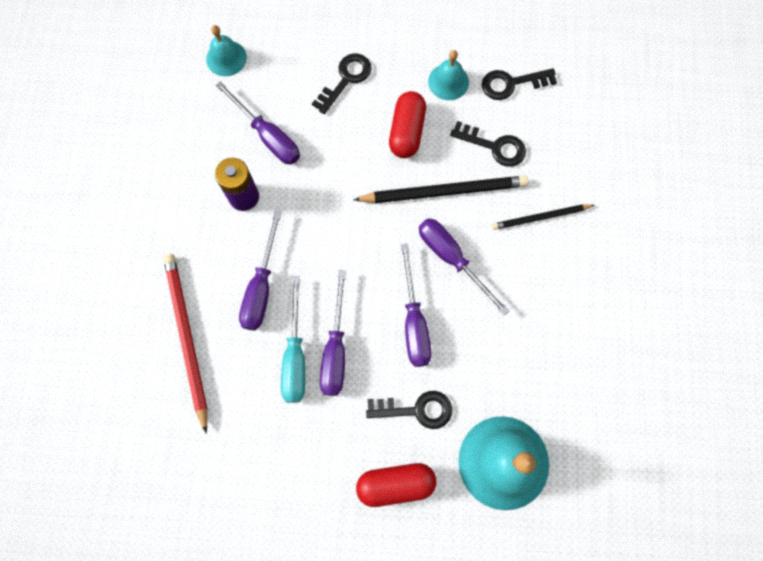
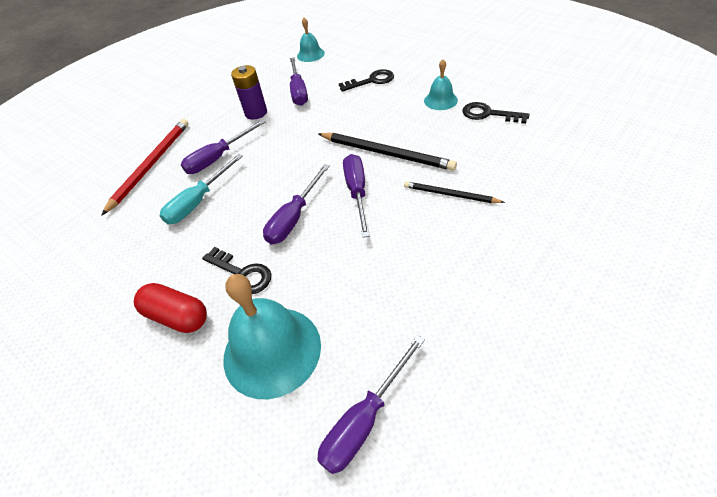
camera: 40 degrees right, 25 degrees down
purple screwdriver [320,270,346,396] -> purple screwdriver moved to [317,335,425,474]
red capsule [389,91,426,158] -> none
black key [450,121,526,167] -> none

